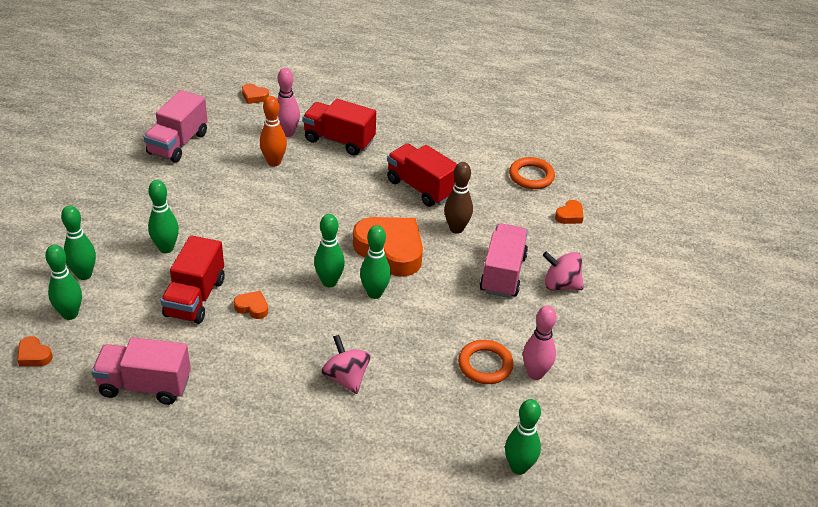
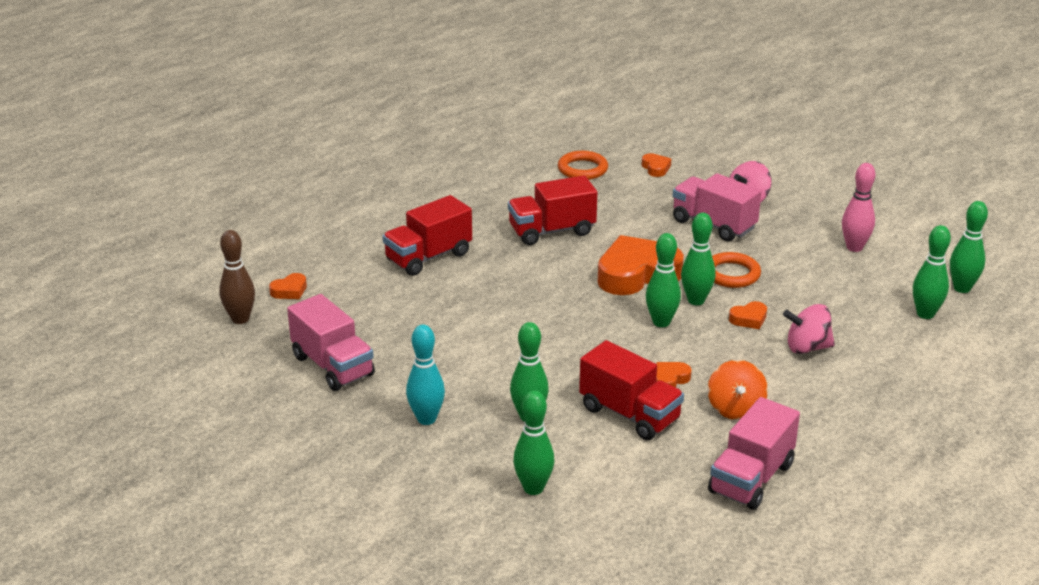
camera: 60 degrees left, 10 degrees down
orange heart [17,336,53,366] -> orange heart moved to [729,301,767,329]
green bowling pin [45,244,82,320] -> green bowling pin moved to [913,225,951,319]
orange bowling pin [260,96,287,166] -> none
pink bowling pin [277,68,300,137] -> none
brown bowling pin [444,162,473,234] -> brown bowling pin moved to [219,230,255,324]
orange ring [458,340,514,384] -> orange ring moved to [712,252,761,288]
none -> turquoise bowling pin [406,325,445,425]
none -> orange spinning top [708,360,768,420]

